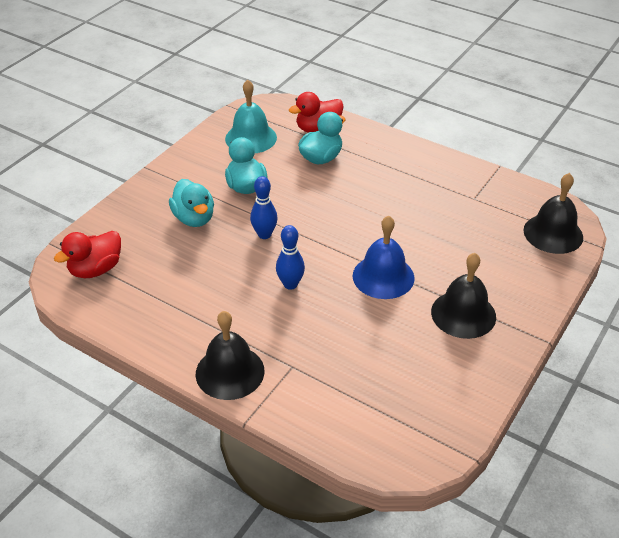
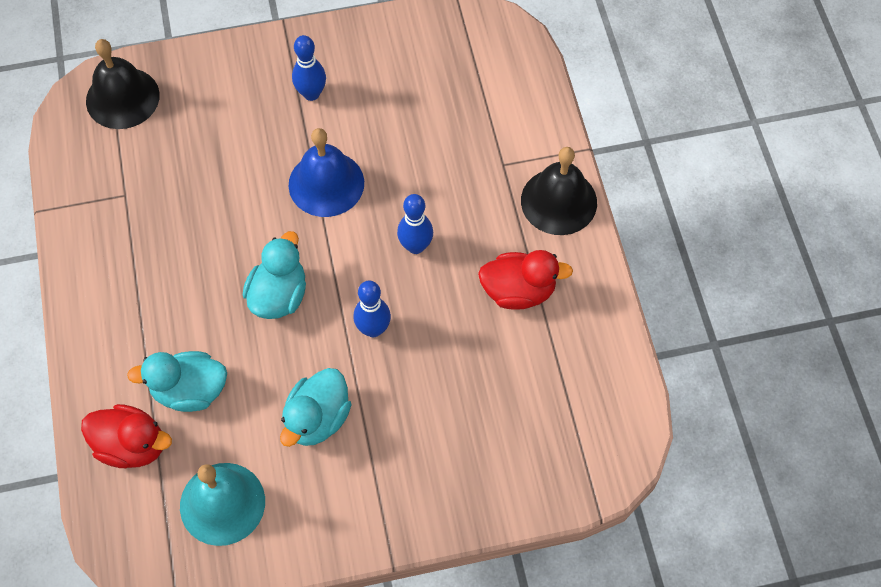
camera: 135 degrees left, 20 degrees up
red duck [54,231,121,278] -> red duck moved to [478,250,573,310]
turquoise duck [169,179,214,227] -> turquoise duck moved to [243,231,306,319]
black bell [431,253,496,339] -> blue bowling pin [292,35,326,101]

